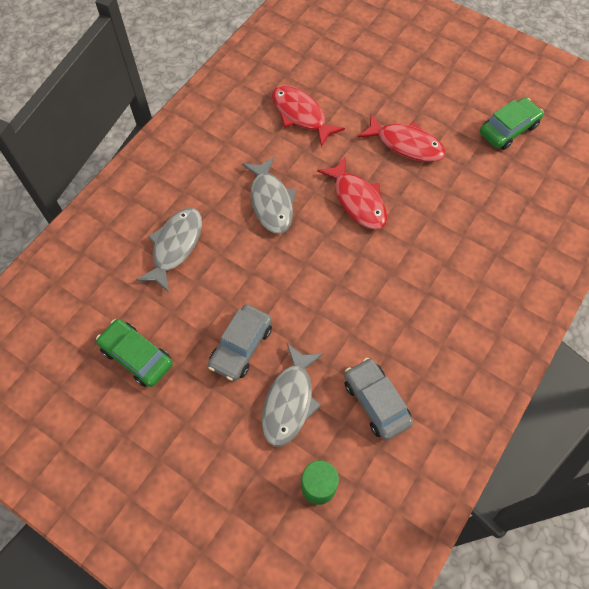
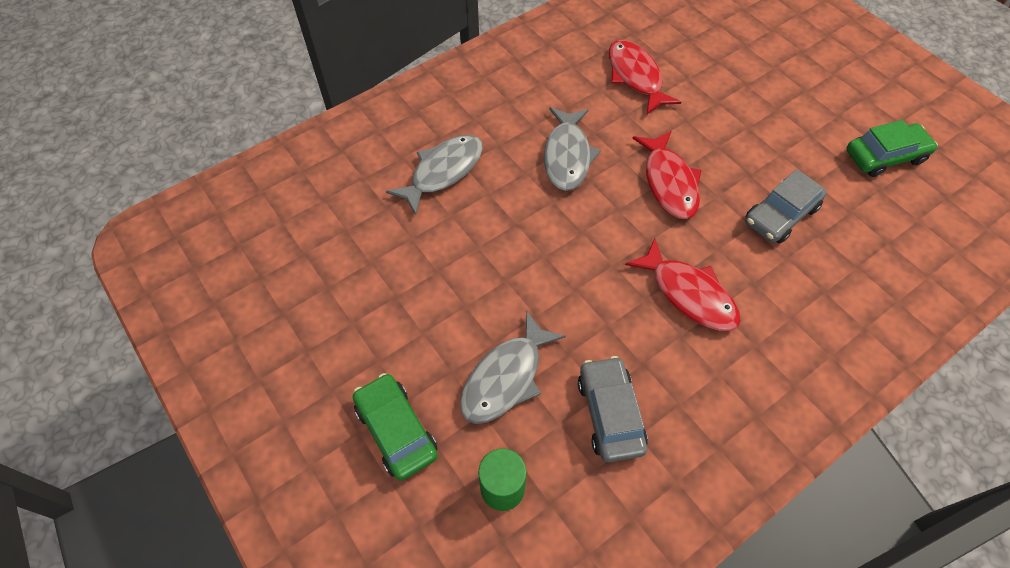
camera: 20 degrees right, 5 degrees down
green car [96,319,173,387] -> green car moved to [353,373,438,481]
grey car [208,304,272,381] -> grey car moved to [745,169,827,244]
red fish [358,114,446,162] -> red fish moved to [625,238,741,331]

